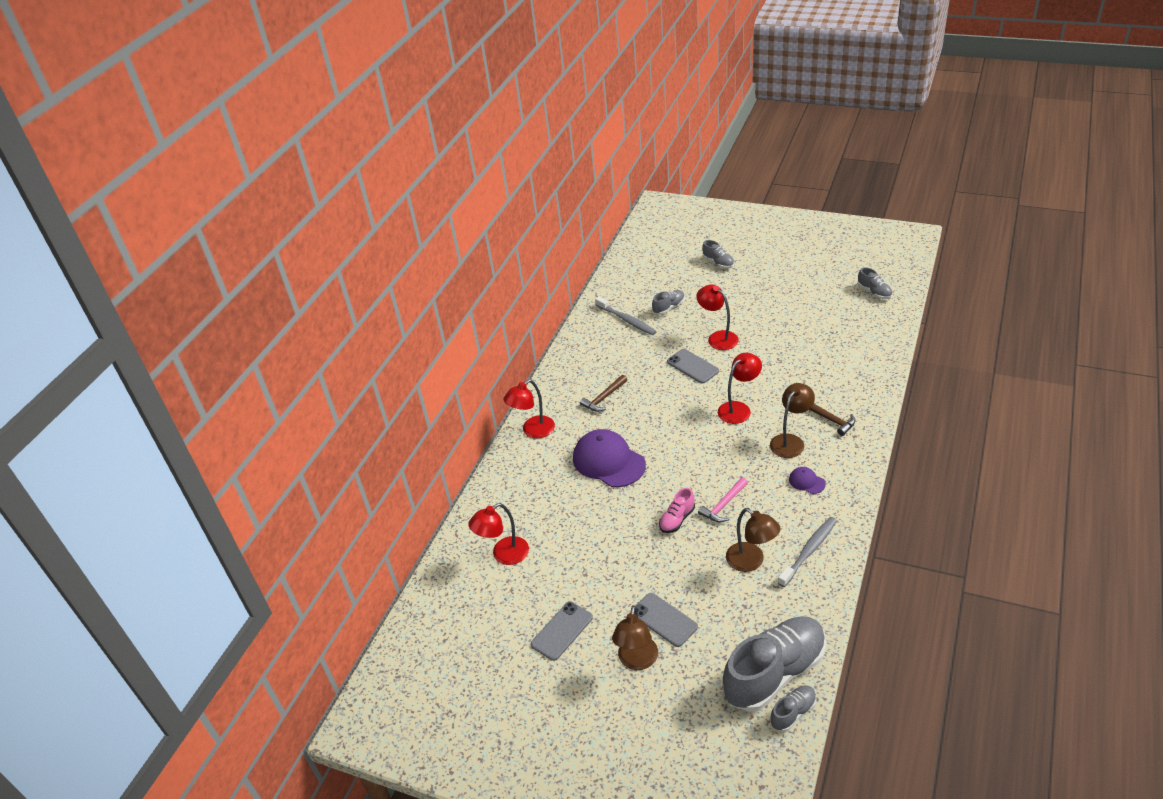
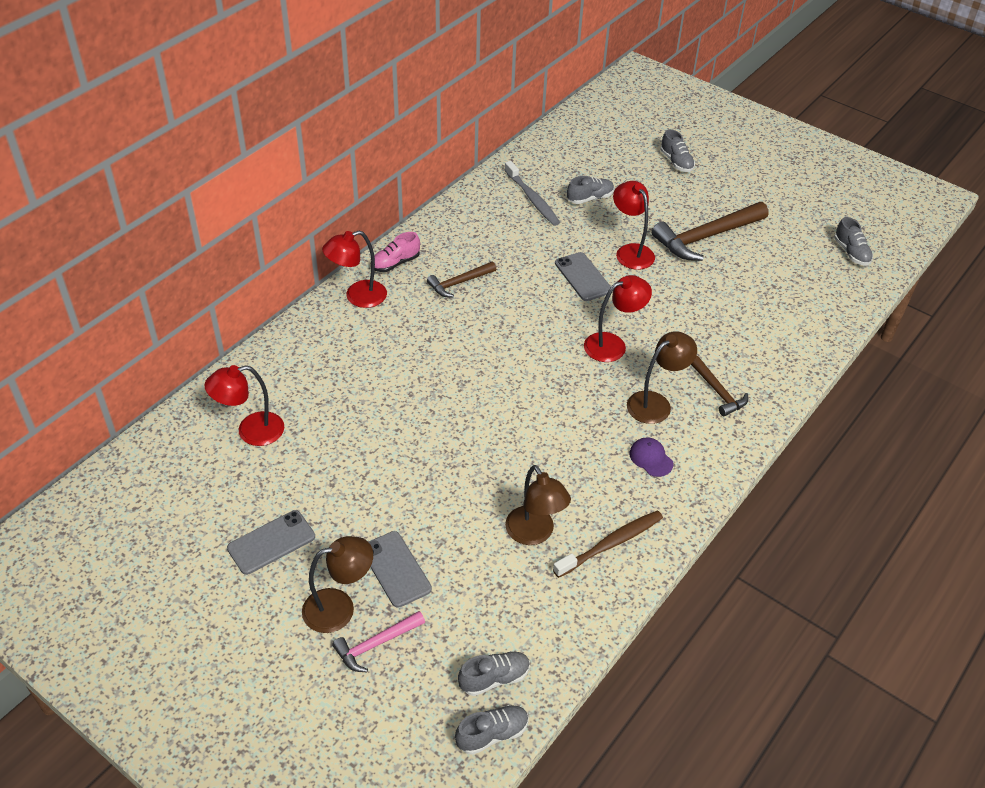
camera: 10 degrees right, 5 degrees up
purple cap [573,429,646,487] -> none
brown lamp [612,605,658,670] -> brown lamp turned 135 degrees counterclockwise [302,536,373,633]
pink shoe [659,488,695,533] -> pink shoe moved to [374,232,420,272]
pink hammer [698,477,748,522] -> pink hammer moved to [332,611,425,672]
grey shoe [723,616,826,712] -> grey shoe [458,651,530,696], size x0.45
grey toothbrush [778,517,837,587] -> brown toothbrush [553,510,663,578]
none -> brown hammer [652,202,768,261]

